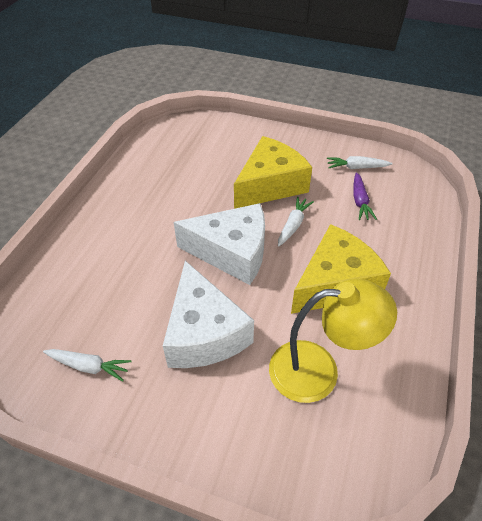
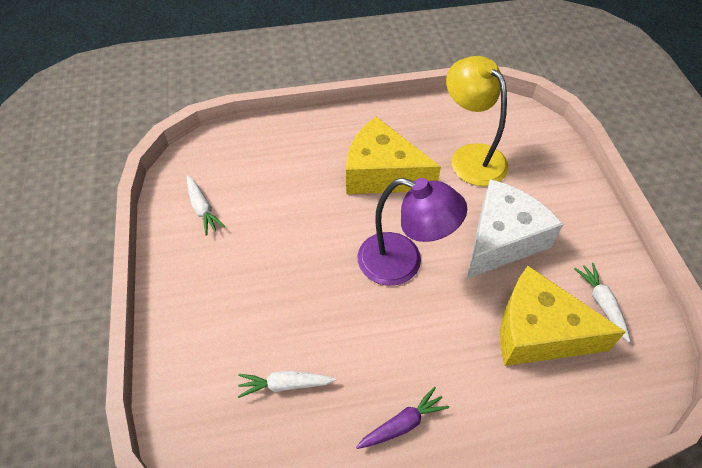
camera: 120 degrees left, 5 degrees up
white cheese [174,203,265,285] -> purple lamp [358,178,467,286]
yellow cheese [234,136,312,209] -> yellow cheese moved to [500,266,626,366]
white carrot [278,196,314,246] -> white carrot moved to [238,371,336,398]
purple carrot [353,172,377,220] -> purple carrot moved to [356,387,449,449]

